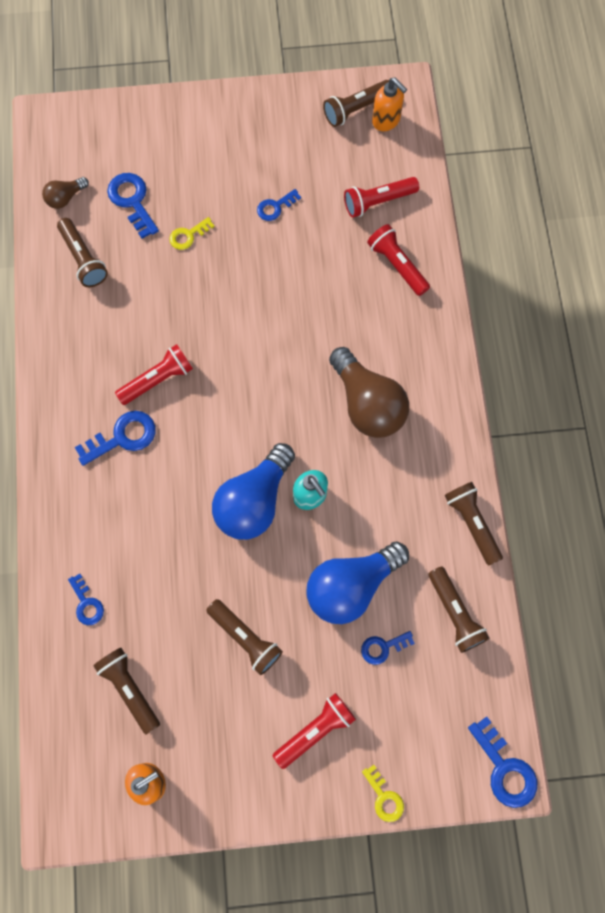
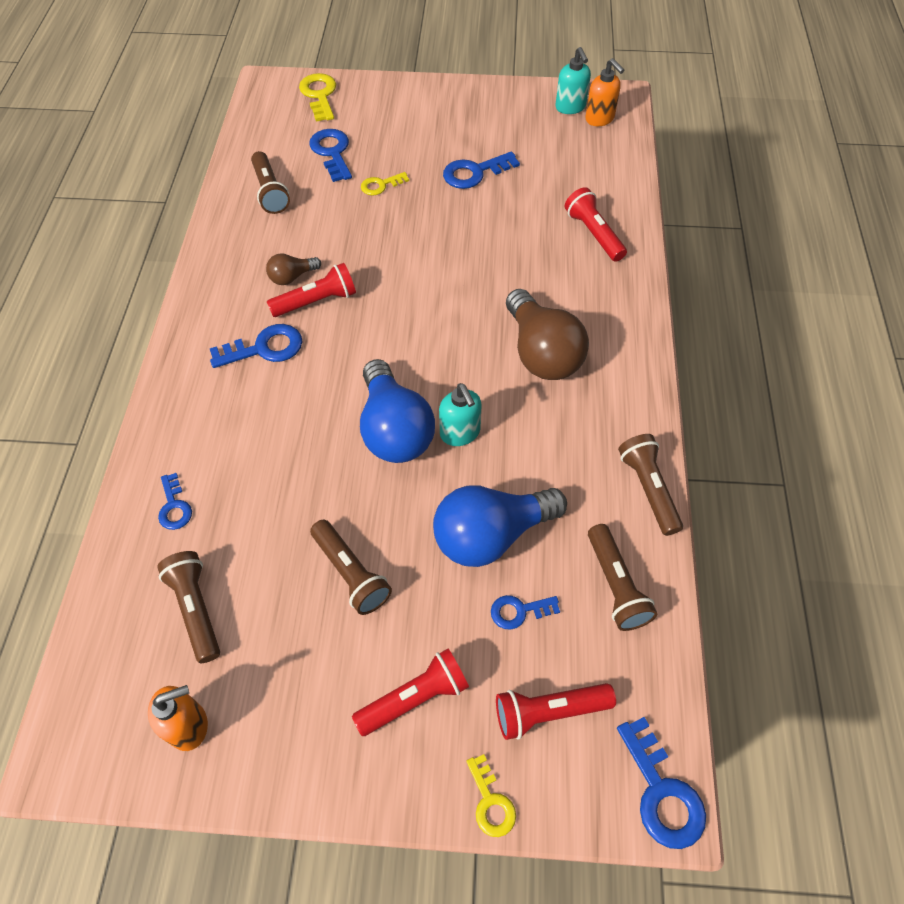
camera: 10 degrees right, 15 degrees down
brown light bulb [42,177,89,209] -> brown light bulb moved to [266,253,321,285]
blue light bulb [212,443,295,540] -> blue light bulb turned 60 degrees counterclockwise [360,359,435,463]
blue key [257,189,301,221] -> blue key [443,151,520,189], size x1.61
brown flashlight [323,80,389,127] -> turquoise soap dispenser [555,47,591,114]
red flashlight [344,177,419,218] -> red flashlight moved to [496,683,616,740]
none -> yellow key [299,73,336,122]

